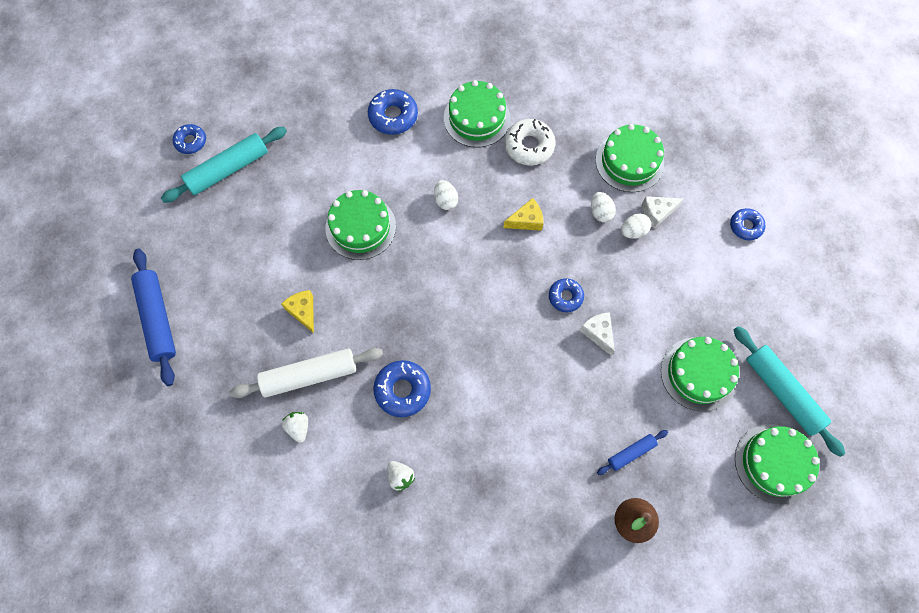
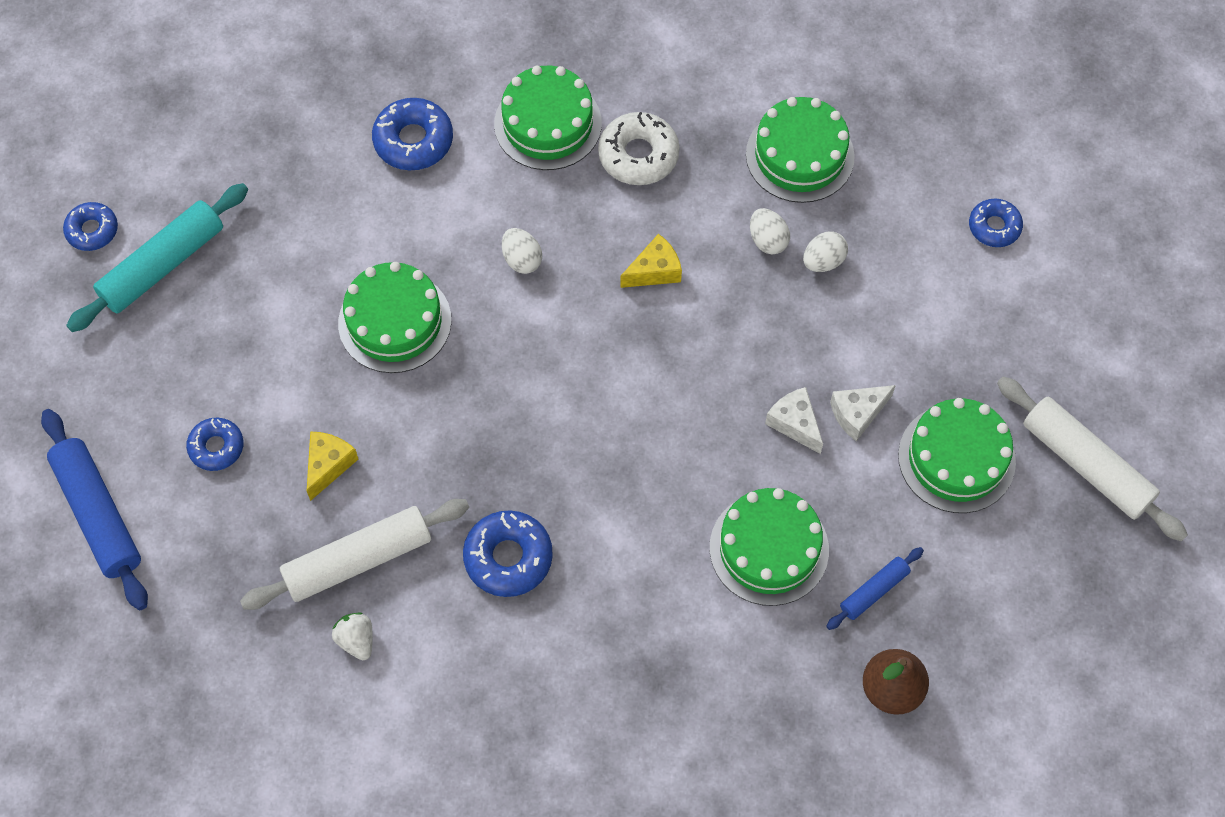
camera: 10 degrees left, 5 degrees down
yellow cheese [281,290,314,333] -> yellow cheese turned 60 degrees clockwise [307,431,358,501]
white strawberry [387,461,415,492] -> none
blue donut [549,278,584,312] -> blue donut moved to [186,418,244,471]
white cheese [642,196,684,229] -> white cheese moved to [830,385,896,441]
turquoise rolling pin [734,326,845,457] -> white rolling pin [997,377,1188,541]
green cake [735,424,820,504] -> green cake moved to [710,488,829,606]

